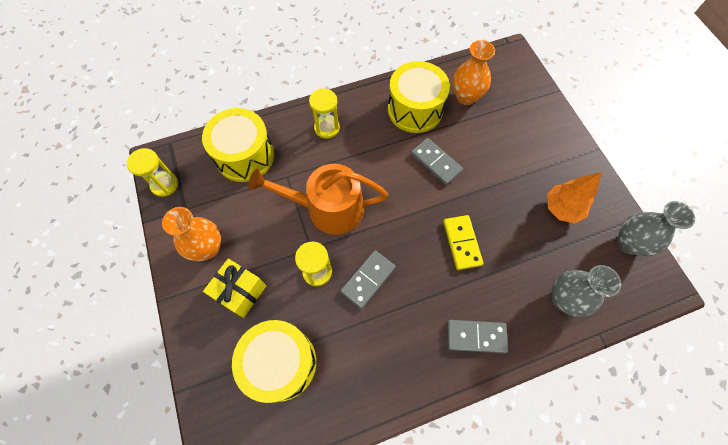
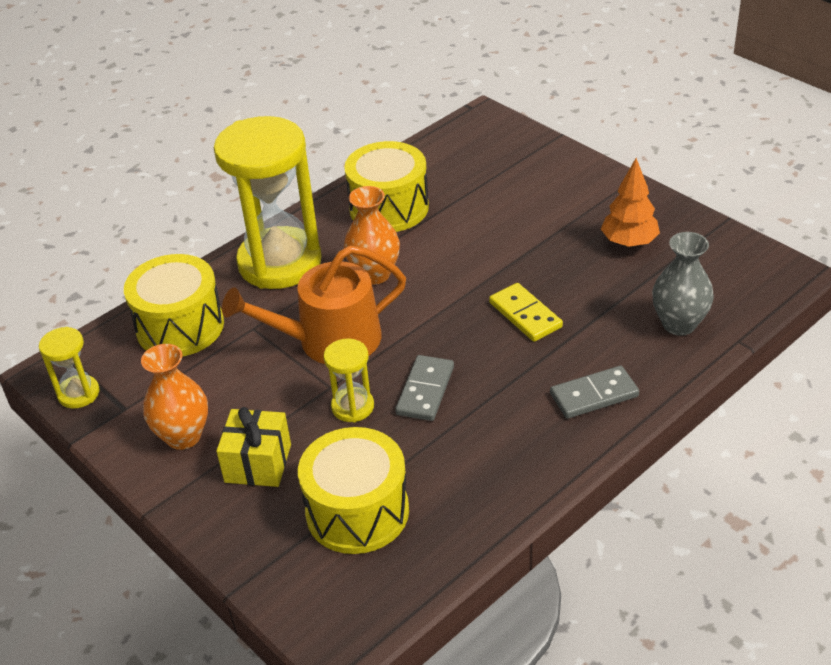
camera: 20 degrees left, 25 degrees down
yellow hourglass [309,88,340,139] -> yellow hourglass [214,116,321,289], size x2.23
grey domino [411,138,463,185] -> none
orange vase [453,40,495,105] -> orange vase moved to [344,186,400,285]
grey vase [617,201,695,256] -> none

